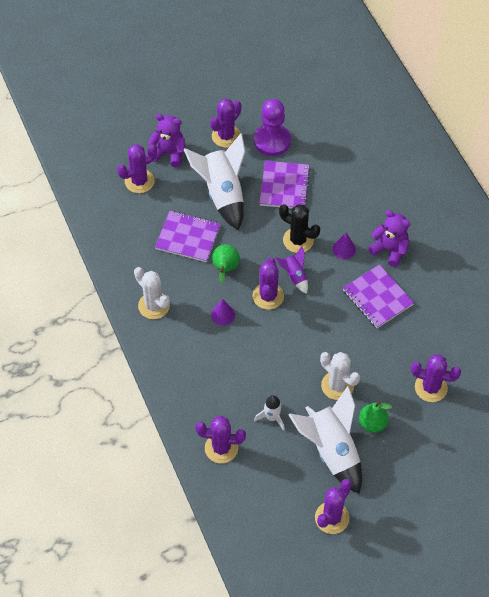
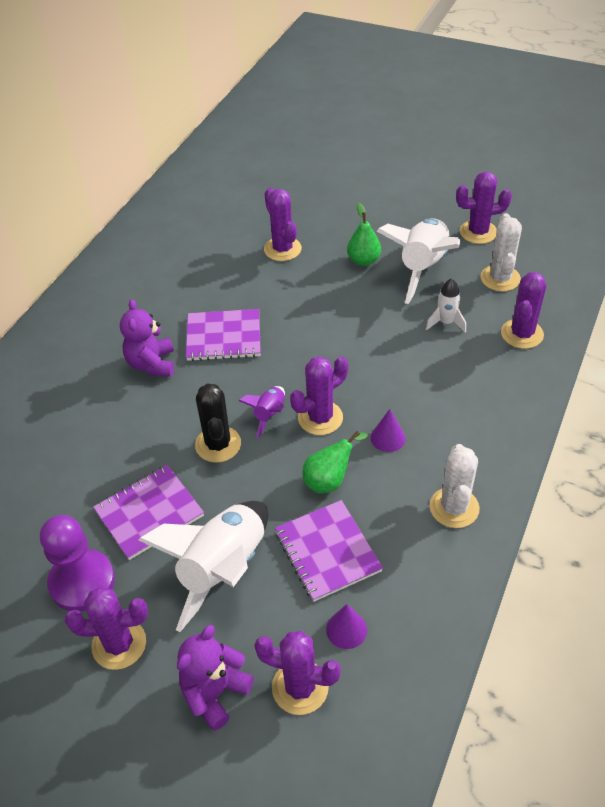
camera: 130 degrees left, 10 degrees down
purple teddy bear [148,114,185,167] -> purple teddy bear turned 60 degrees clockwise [177,625,254,731]
purple cactus [196,416,246,463] -> purple cactus turned 60 degrees clockwise [501,272,546,349]
white cactus [320,352,360,400] -> white cactus moved to [481,213,522,292]
purple cone [333,233,356,259] -> purple cone moved to [326,604,367,649]
purple notebook [343,264,414,328] -> purple notebook turned 75 degrees clockwise [186,309,261,361]

